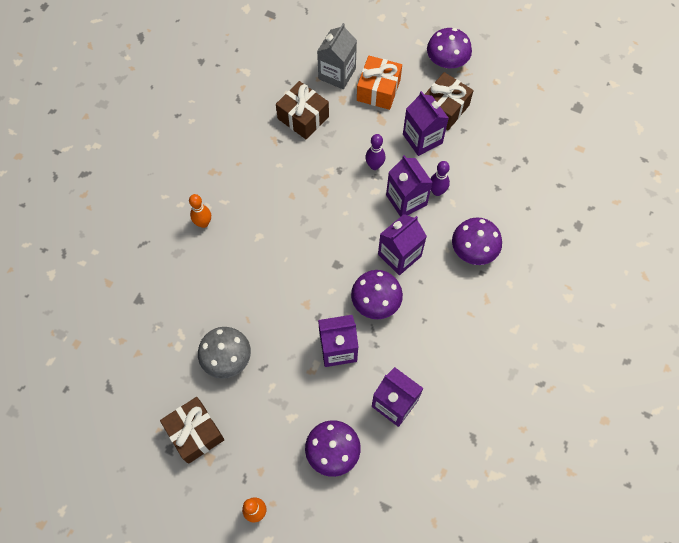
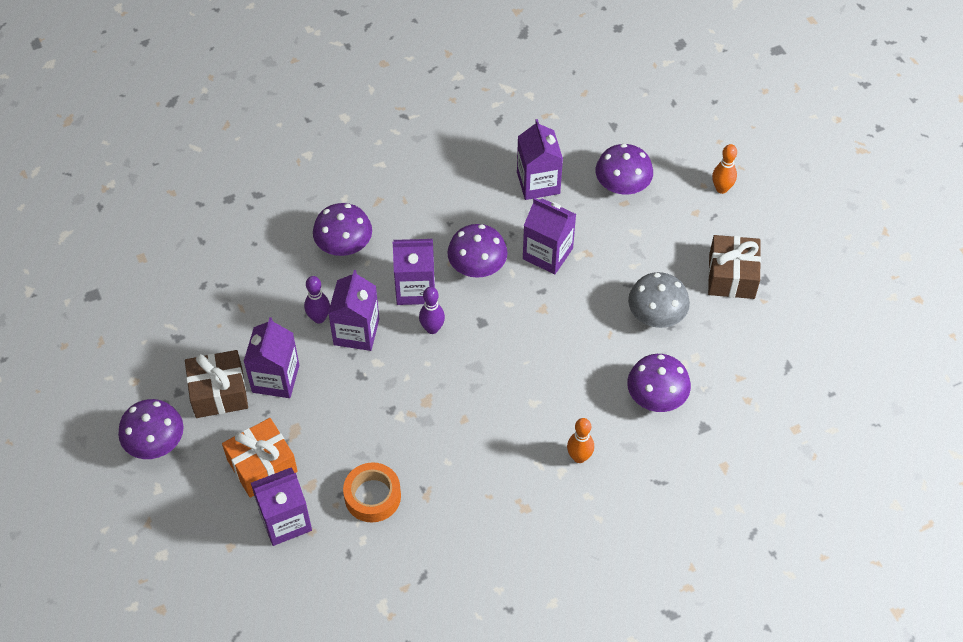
camera: 140 degrees left, 10 degrees down
brown gift [276,81,329,139] -> orange tape [343,462,401,523]
grey carton [317,23,357,89] -> purple carton [251,467,312,546]
purple bowling pin [365,134,385,170] -> purple bowling pin moved to [419,287,445,334]
none -> purple mushroom [627,354,691,412]

